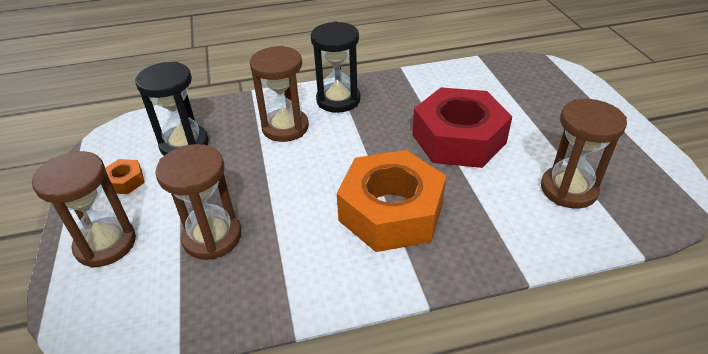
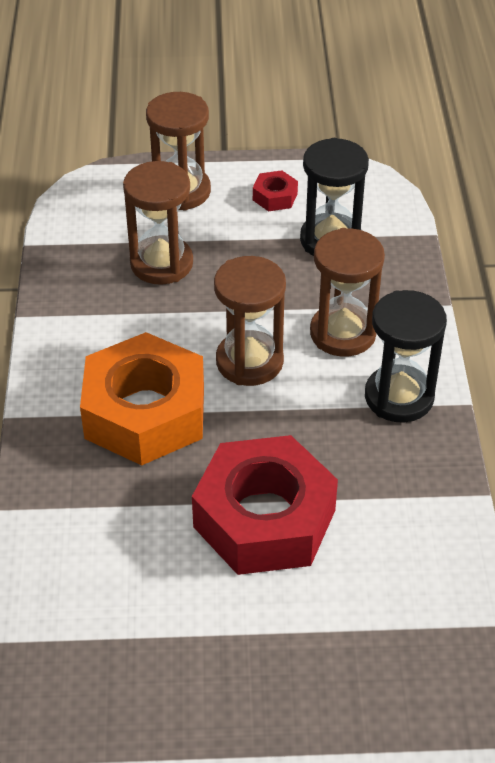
camera: 100 degrees right, 5 degrees up
orange nut [105,159,145,194] -> red nut [253,170,298,211]
brown hourglass [541,99,627,208] -> brown hourglass moved to [214,256,286,386]

